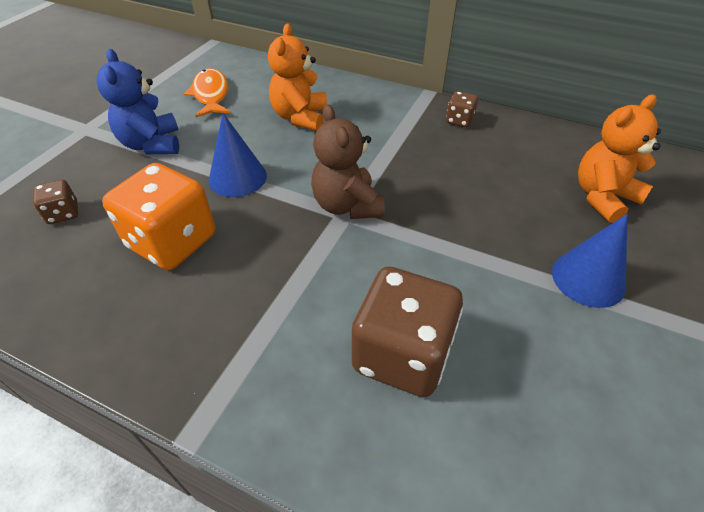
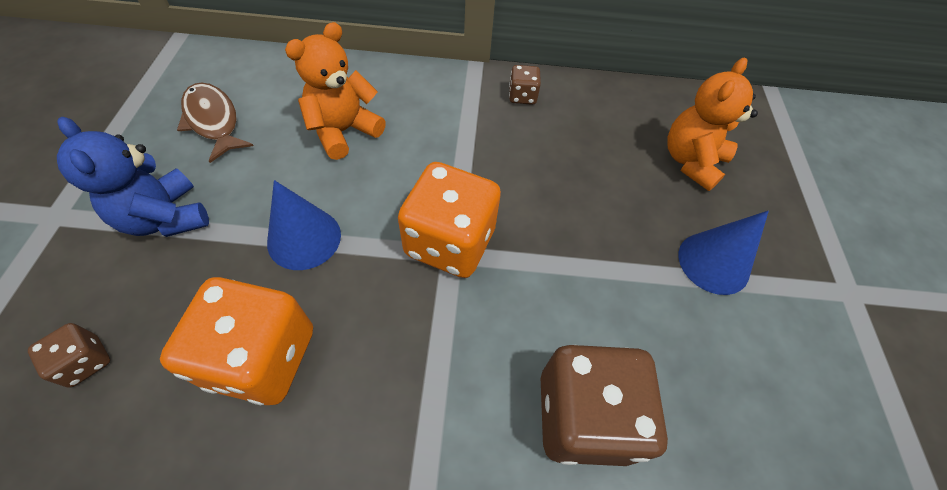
camera: 25 degrees left, 10 degrees up
orange fish [184,69,230,117] -> brown fish [177,82,254,163]
orange teddy bear [268,24,327,131] -> orange teddy bear turned 60 degrees clockwise [285,22,386,160]
brown teddy bear [311,104,385,219] -> orange dice [398,162,501,278]

